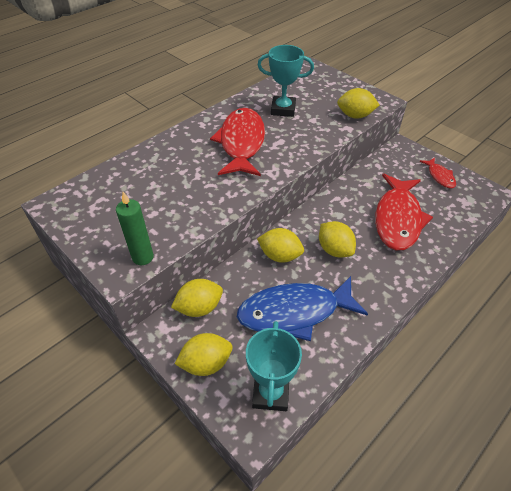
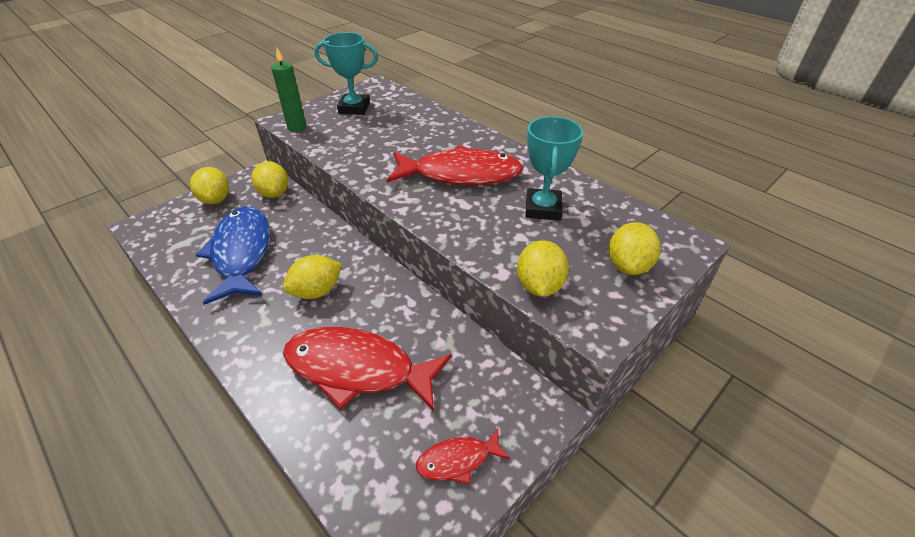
camera: 90 degrees right, 5 degrees down
turquoise trophy [246,321,302,411] -> turquoise trophy moved to [314,32,378,115]
yellow lemon [257,228,304,263] -> yellow lemon moved to [608,222,661,275]

